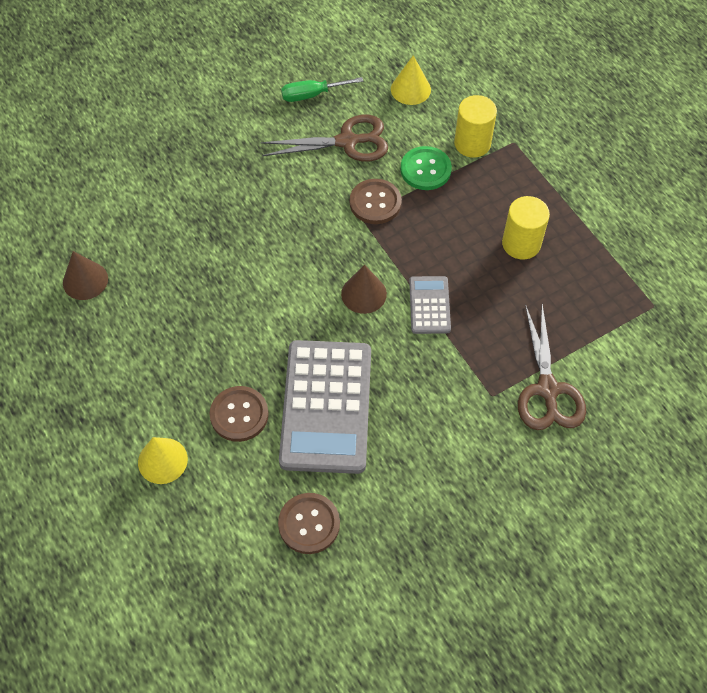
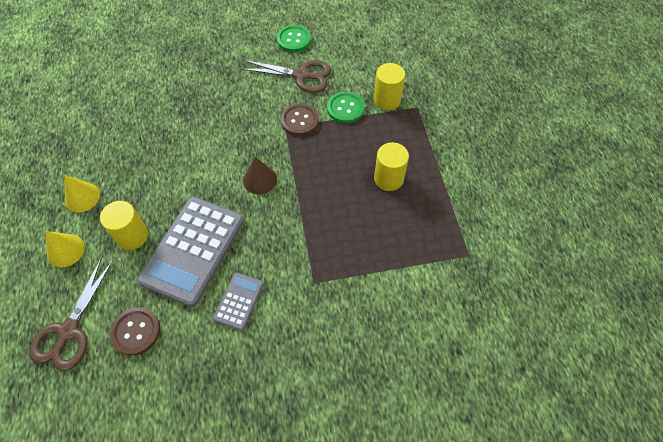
camera: 20 degrees right, 0 degrees up
brown cone [63,251,108,300] -> none
brown button [210,386,269,442] -> yellow cylinder [100,201,148,250]
green screwdriver [281,77,363,102] -> green button [277,25,311,52]
yellow cone [391,55,431,105] -> yellow cone moved to [64,175,100,213]
grey calculator [409,276,451,334] -> grey calculator moved to [213,272,264,331]
brown scissors [518,304,586,430] -> brown scissors moved to [29,258,113,371]

